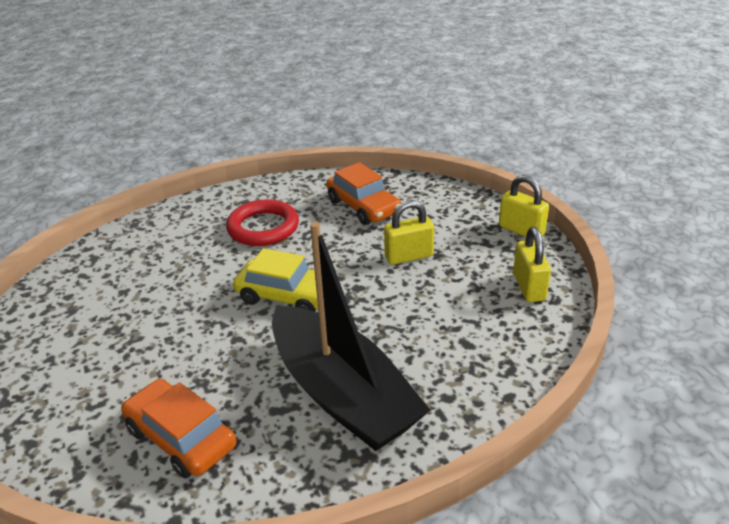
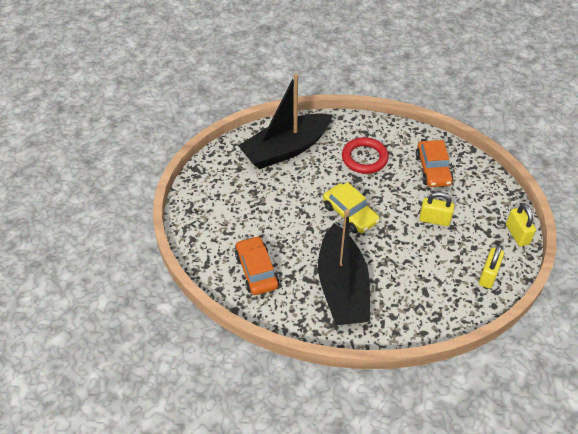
camera: 30 degrees right, 15 degrees up
none -> black boat [238,73,333,169]

